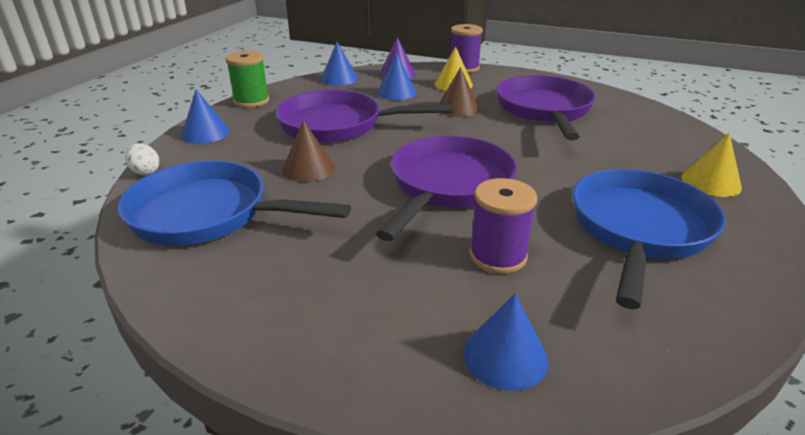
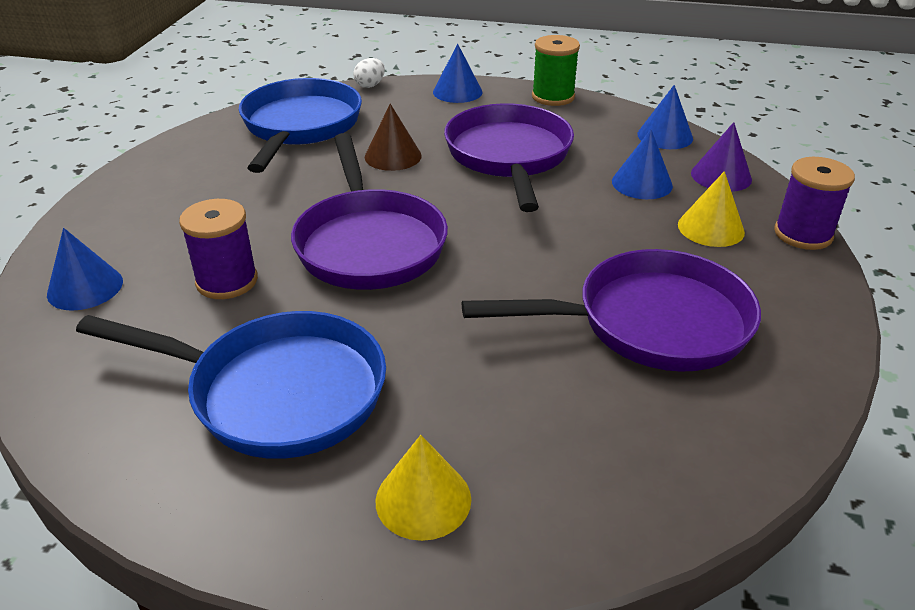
camera: 80 degrees right, 5 degrees up
purple pan [376,135,517,241] -> purple pan turned 60 degrees clockwise [291,133,448,290]
brown cone [438,67,479,117] -> none

